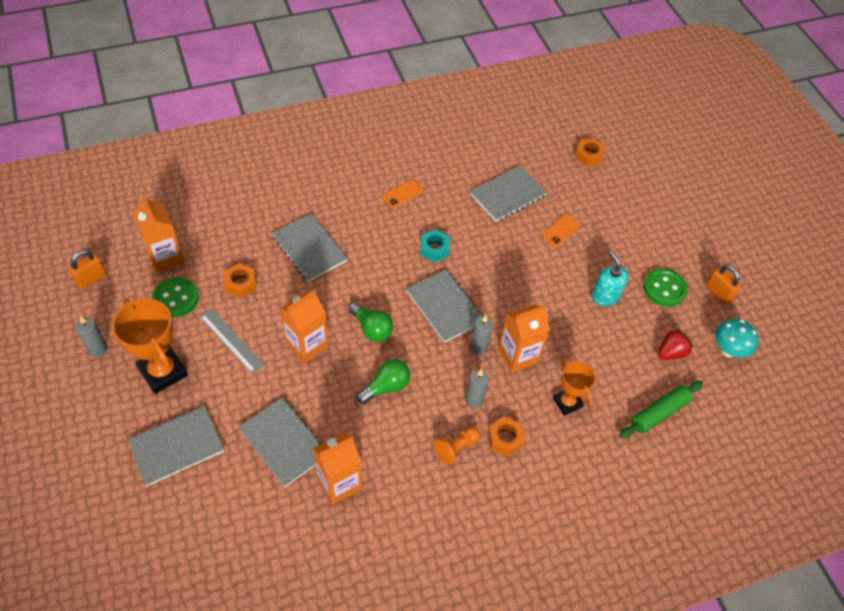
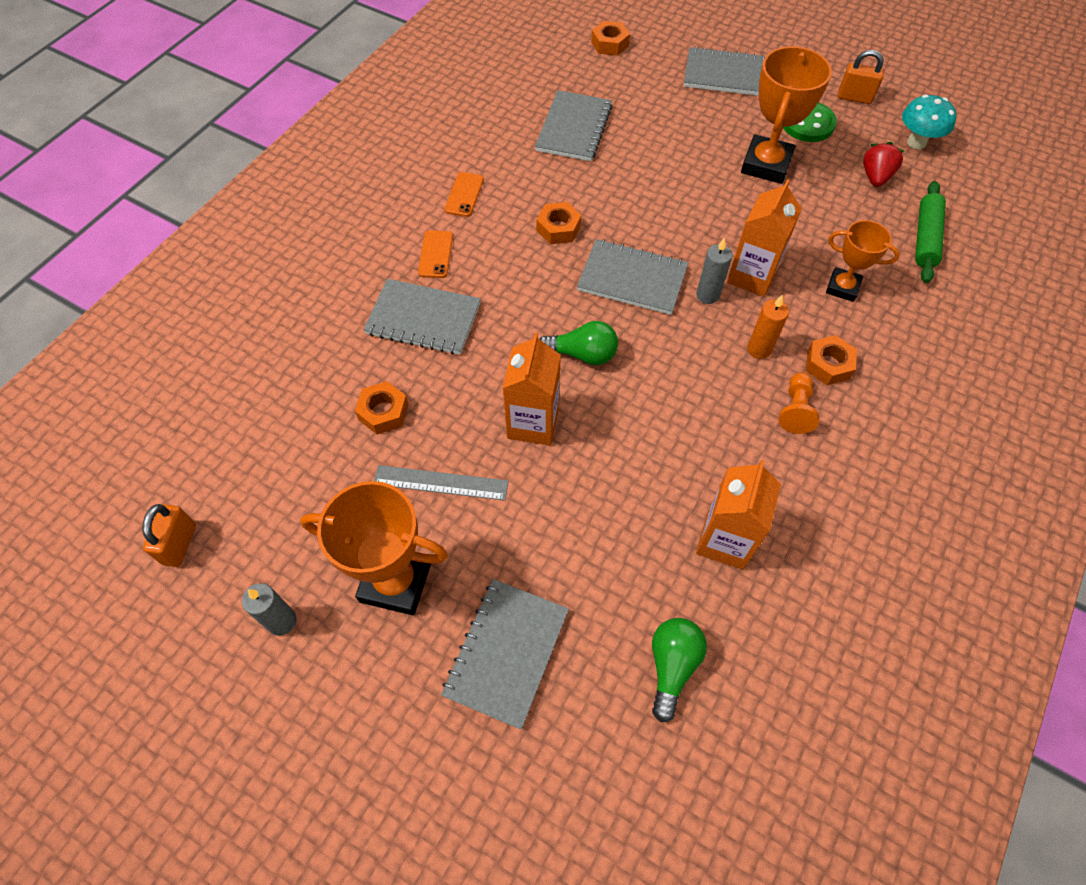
camera: 35 degrees left, 5 degrees up
orange carton [133,196,184,273] -> none
green button [152,277,199,318] -> none
grey notebook [238,398,322,488] -> grey notebook moved to [684,46,766,96]
green light bulb [356,359,410,404] -> green light bulb moved to [652,618,707,722]
turquoise nut [420,229,450,262] -> orange nut [536,202,582,244]
grey candle [465,369,489,408] -> orange candle [747,295,789,359]
orange phone [542,214,580,247] -> orange phone moved to [418,230,453,278]
turquoise soap dispenser [591,251,629,306] -> orange trophy [741,46,832,184]

